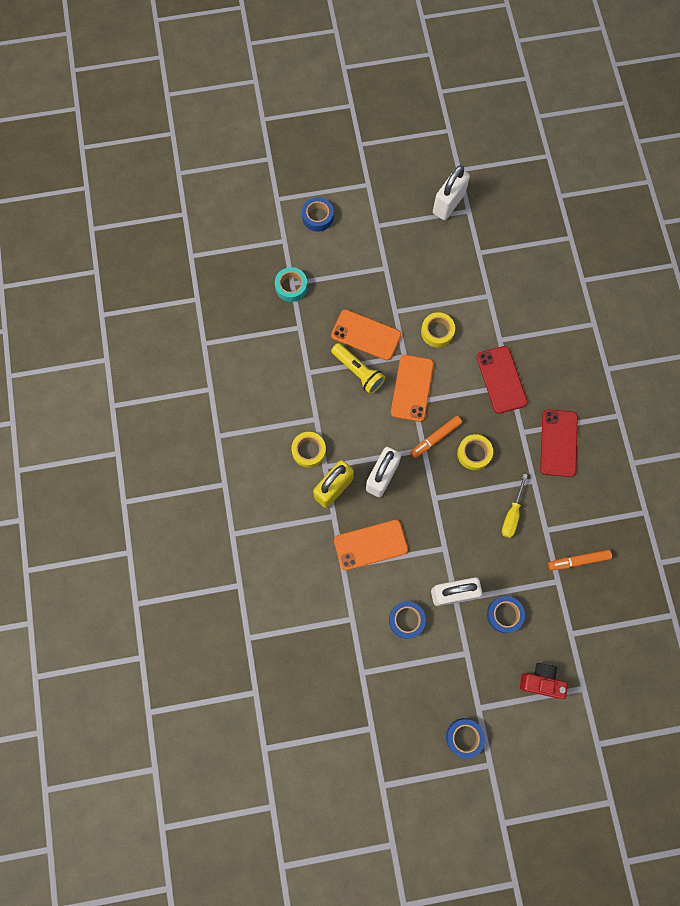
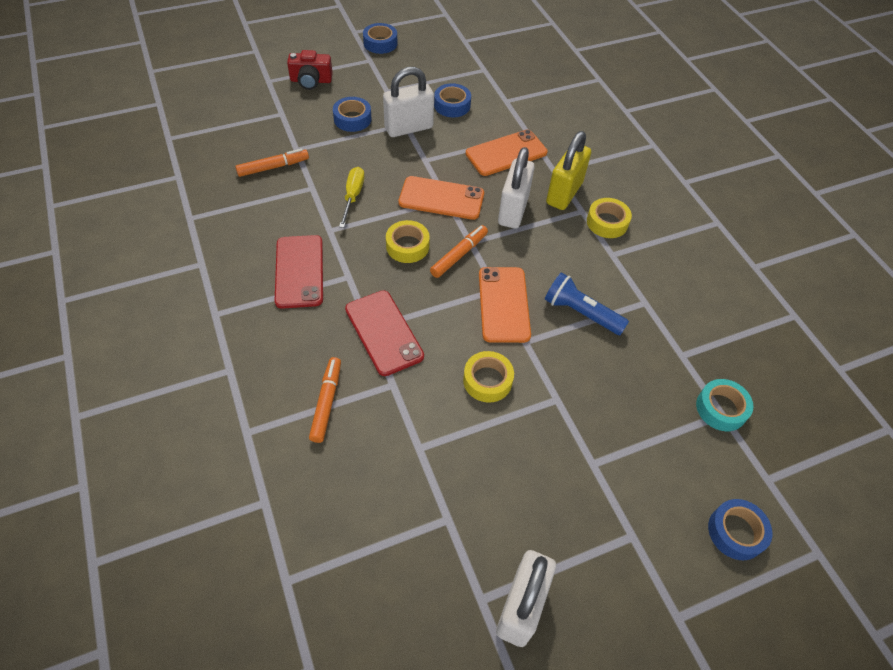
camera: 165 degrees right, 20 degrees down
orange phone [331,310,401,361] -> orange phone moved to [398,176,484,220]
yellow flashlight [331,343,385,394] -> blue flashlight [545,272,629,335]
none -> orange marker [309,357,341,443]

